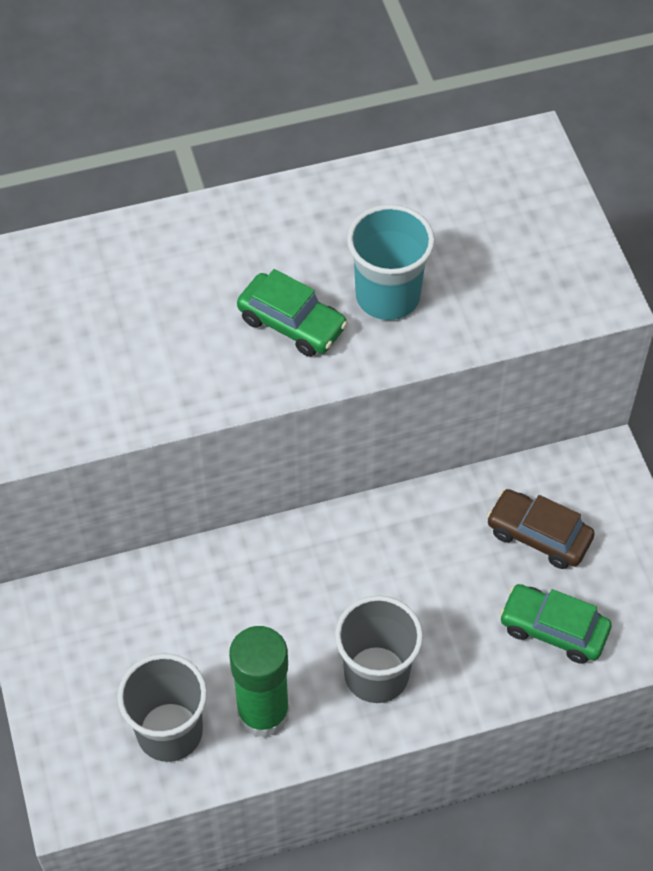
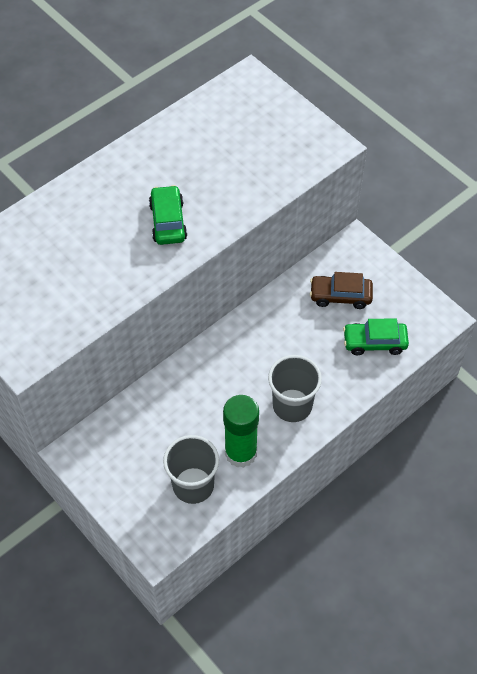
camera: 25 degrees left, 0 degrees up
green car [237,269,348,357] -> green car turned 105 degrees counterclockwise [149,185,187,245]
turquoise cup [347,204,435,320] -> none

